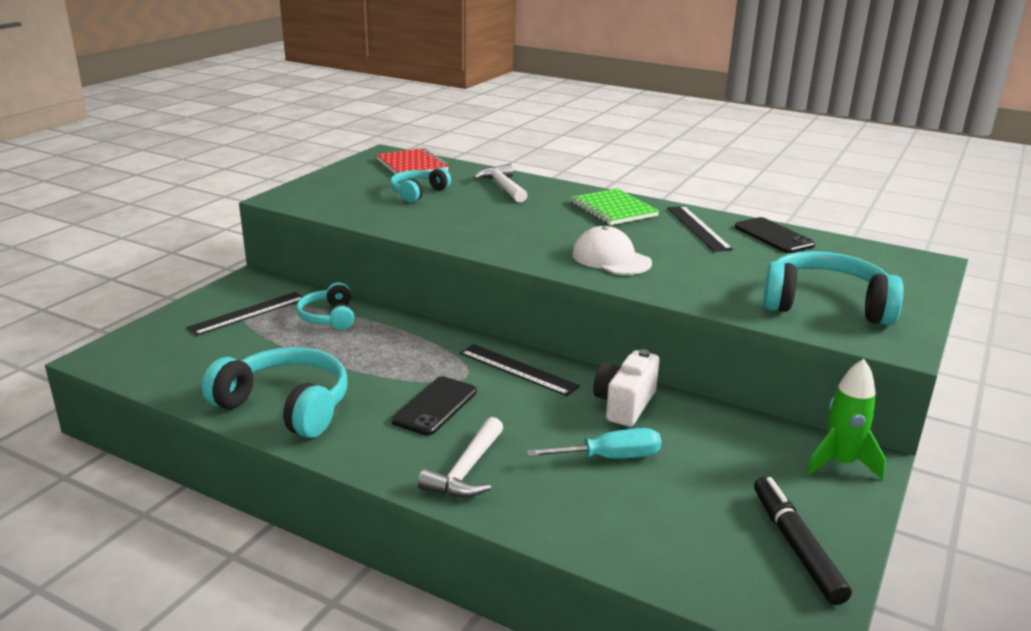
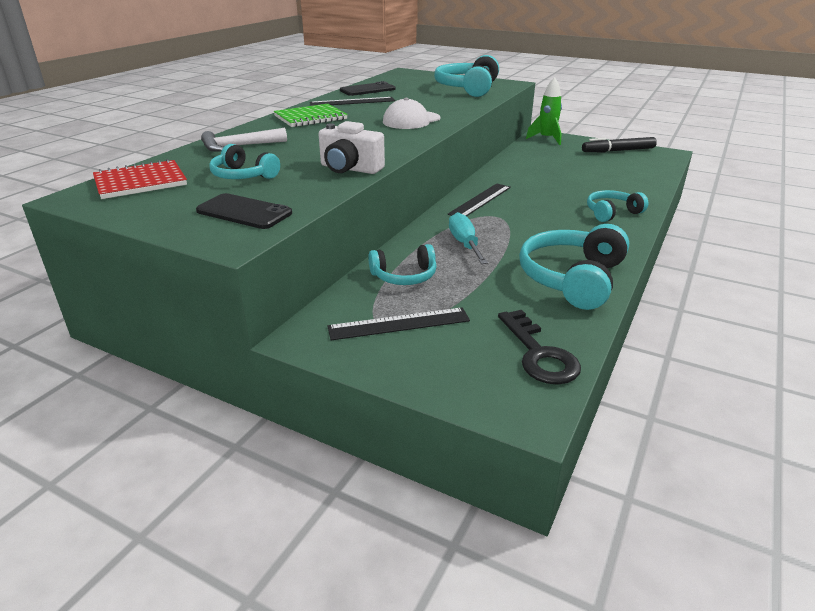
camera: 90 degrees left, 5 degrees up
black ruler [187,292,303,336] -> black ruler turned 60 degrees counterclockwise [327,307,470,340]
black phone [391,376,477,436] -> black phone moved to [196,193,292,229]
white hammer [418,417,503,498] -> turquoise headphones [587,190,648,222]
turquoise screwdriver [526,428,662,459] -> turquoise screwdriver moved to [449,212,488,264]
white camera [593,349,659,427] -> white camera moved to [319,121,385,174]
none -> black key [498,310,581,385]

